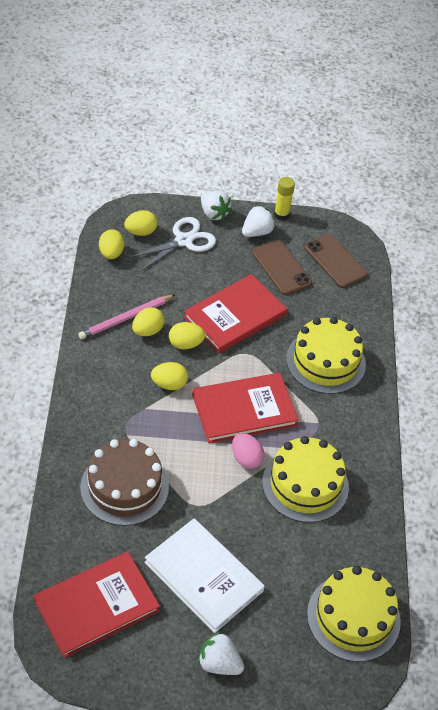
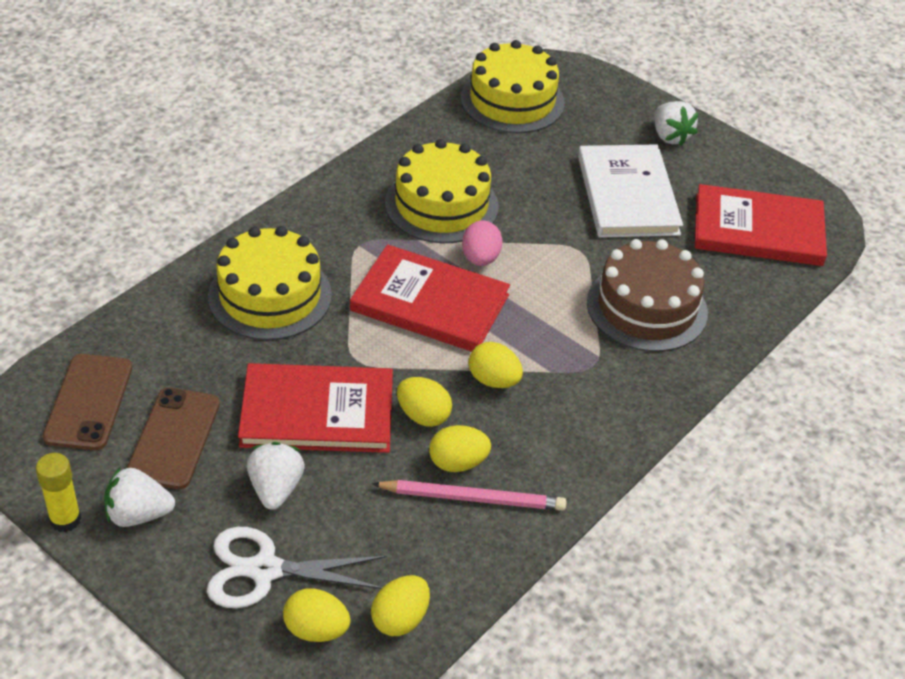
camera: 140 degrees left, 5 degrees down
white strawberry [201,191,232,221] -> white strawberry moved to [247,442,305,510]

